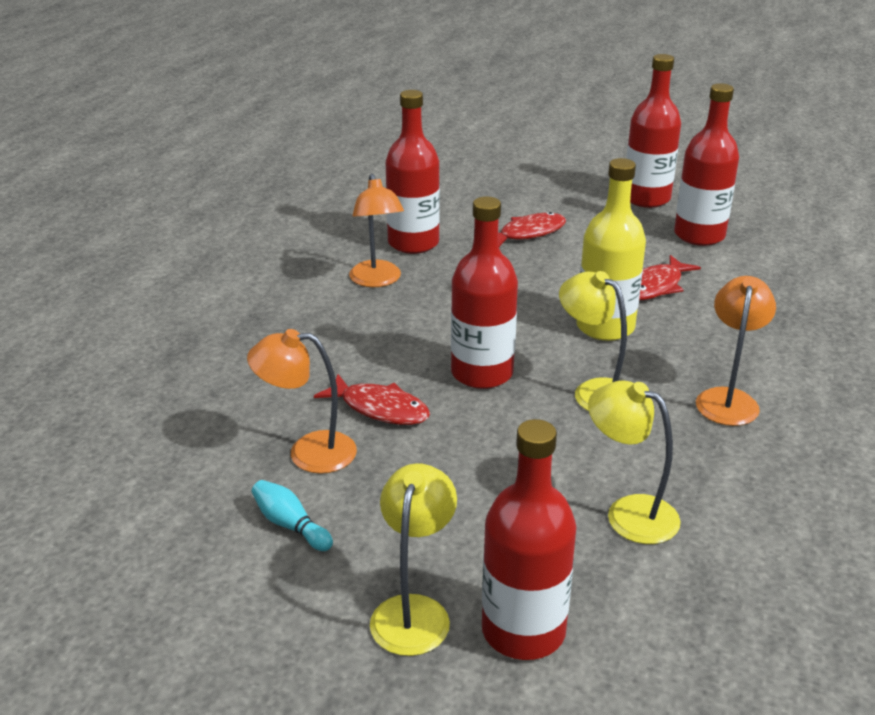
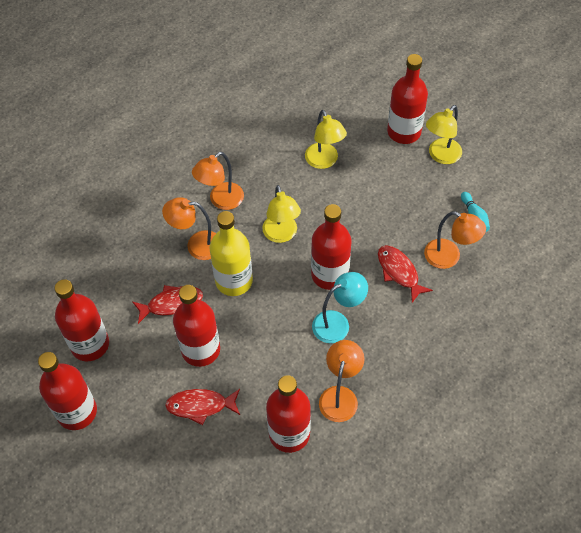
camera: 150 degrees left, 25 degrees up
none -> orange lamp [162,197,216,260]
none -> red bottle [173,285,220,367]
none -> turquoise lamp [312,272,368,343]

